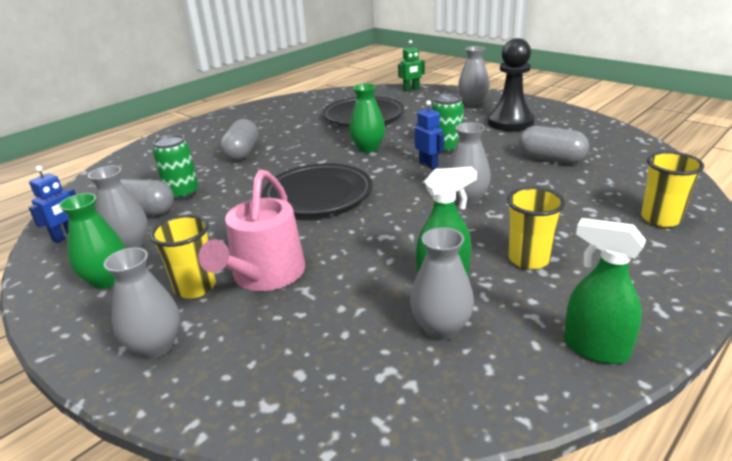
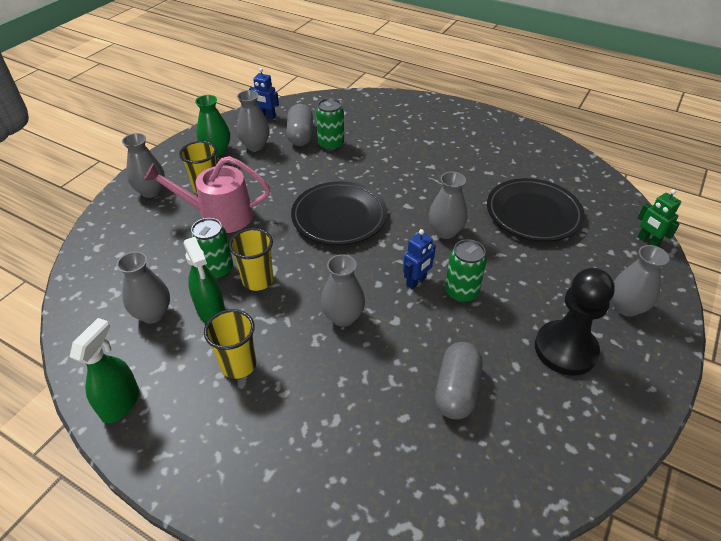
camera: 75 degrees right, 15 degrees up
grey capsule [220,119,258,161] -> none
green vase [349,83,385,153] -> grey vase [429,172,467,239]
yellow cup [641,151,704,227] -> yellow cup moved to [229,228,274,291]
none -> green can [190,218,233,280]

